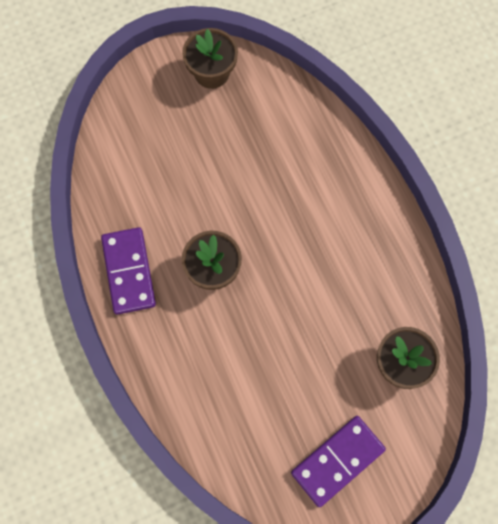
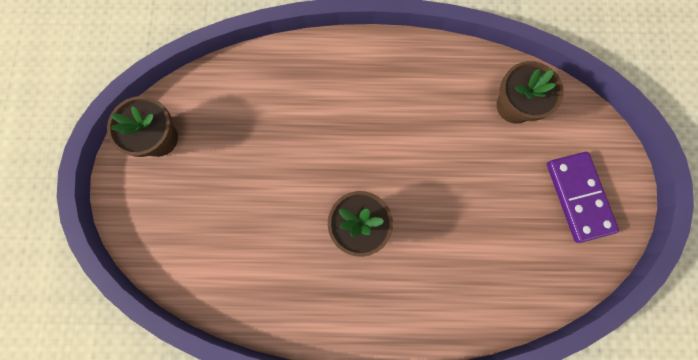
camera: 65 degrees left, 5 degrees up
purple domino [101,227,156,315] -> none

